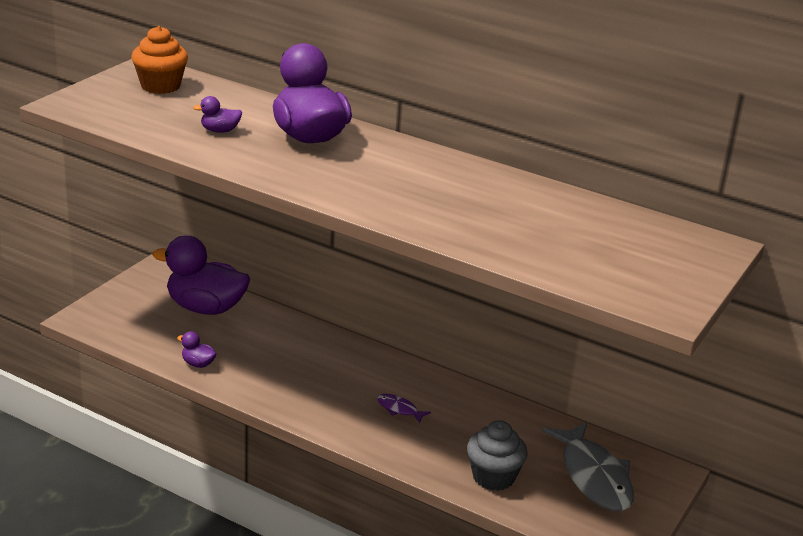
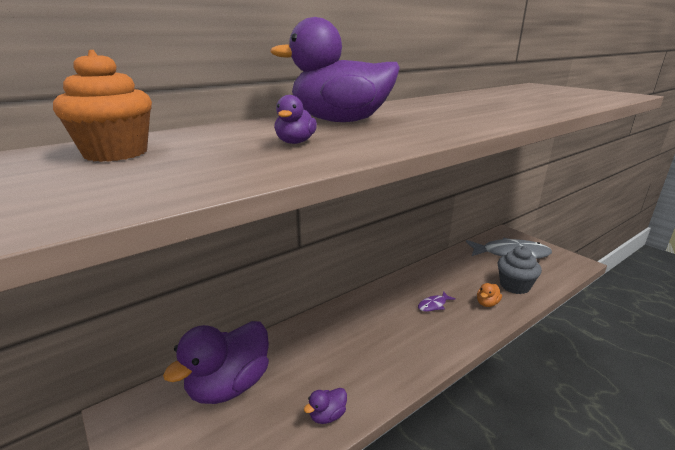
camera: 65 degrees left, 5 degrees down
none -> orange duck [477,283,502,307]

